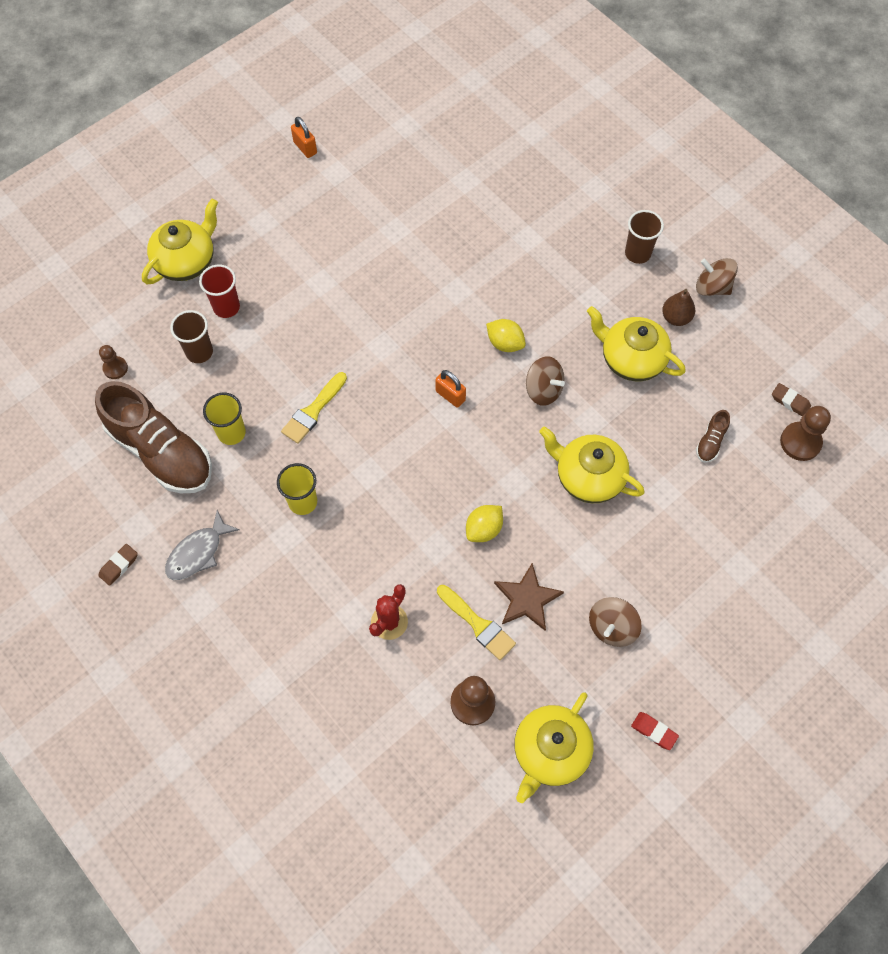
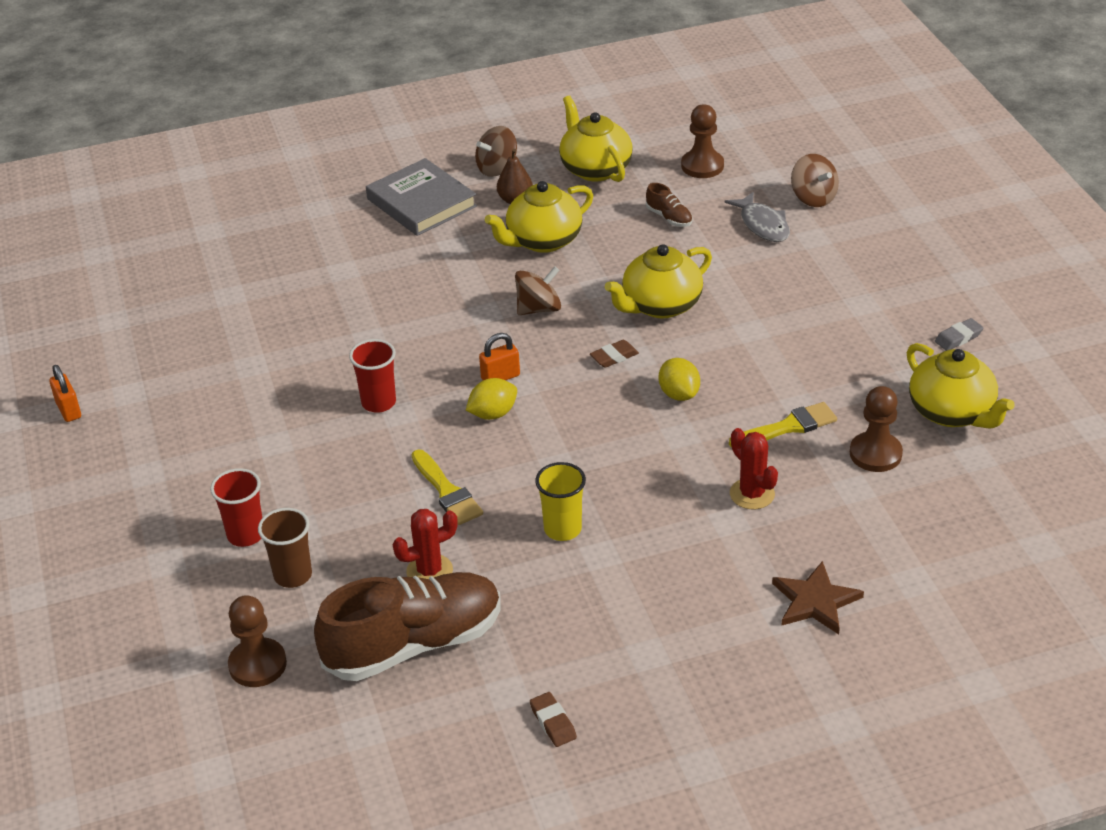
camera: 65 degrees left, 25 degrees down
brown pawn [99,345,128,379] -> brown pawn [228,595,287,687], size x1.63
yellow teapot [142,198,218,284] -> yellow teapot moved to [559,96,633,182]
grey fish [165,510,240,580] -> grey fish moved to [724,192,790,242]
yellow cup [203,393,246,445] -> red cactus [393,509,458,579]
orange padlock [291,117,317,158] -> orange padlock turned 75 degrees clockwise [49,365,81,422]
yellow lemon [486,319,526,352] -> yellow lemon moved to [466,378,517,420]
brown star [494,563,564,631] -> brown star moved to [772,561,864,634]
brown spinning top [589,597,642,647] -> brown spinning top moved to [791,154,839,207]
brown cup [625,210,664,264] -> grey book [366,158,477,236]
red eraser [631,712,679,750] -> grey eraser [935,318,983,351]
brown eraser [772,383,811,416] -> brown eraser moved to [590,340,639,368]
none -> red cup [349,339,396,413]

